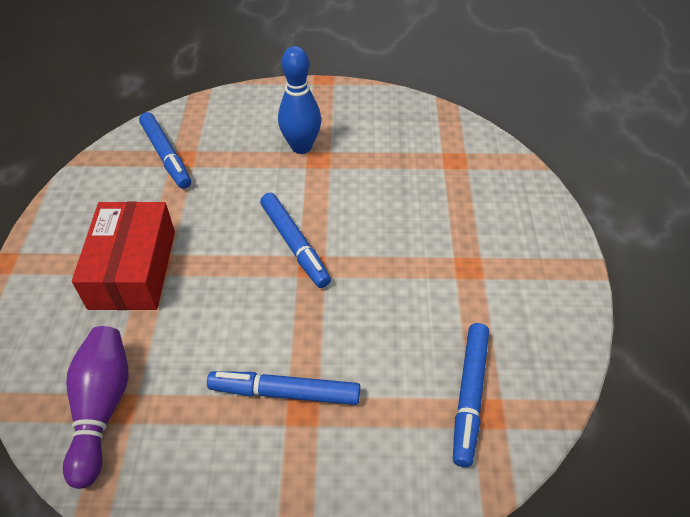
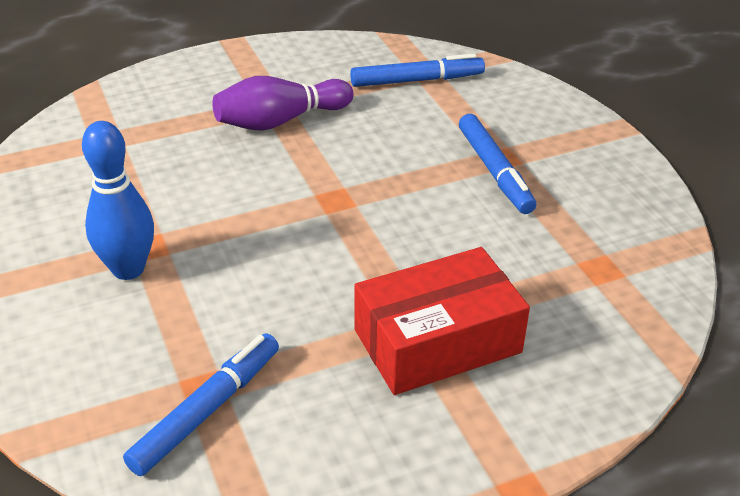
camera: 115 degrees left, 10 degrees down
purple bowling pin [63,326,129,489] -> purple bowling pin moved to [213,76,353,131]
blue marker [260,193,331,288] -> none

